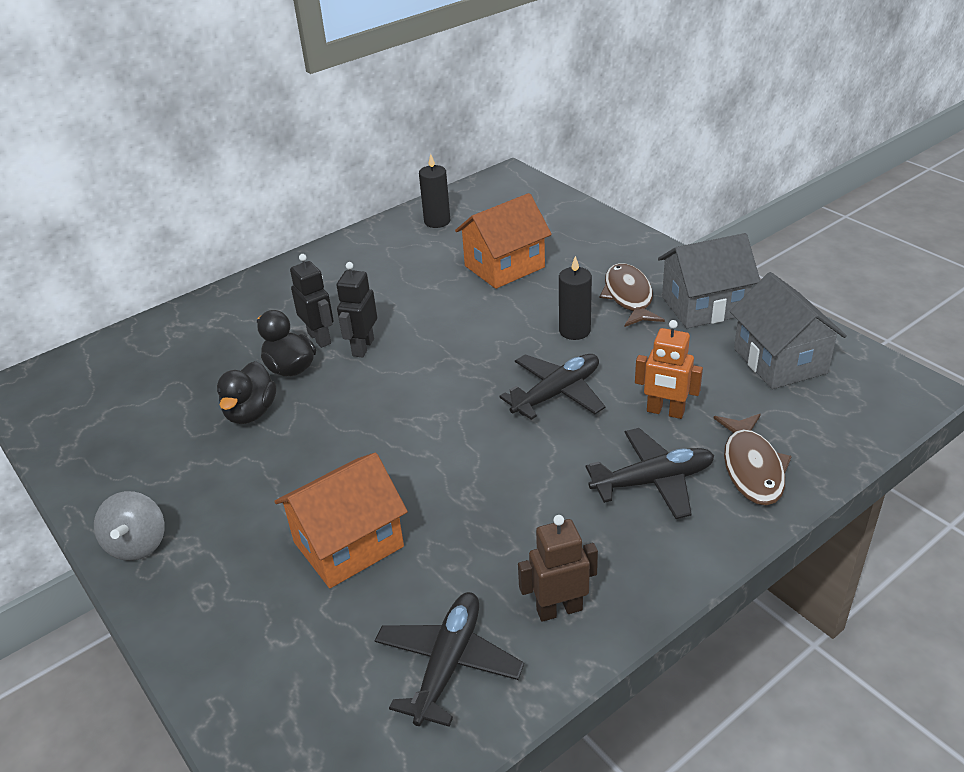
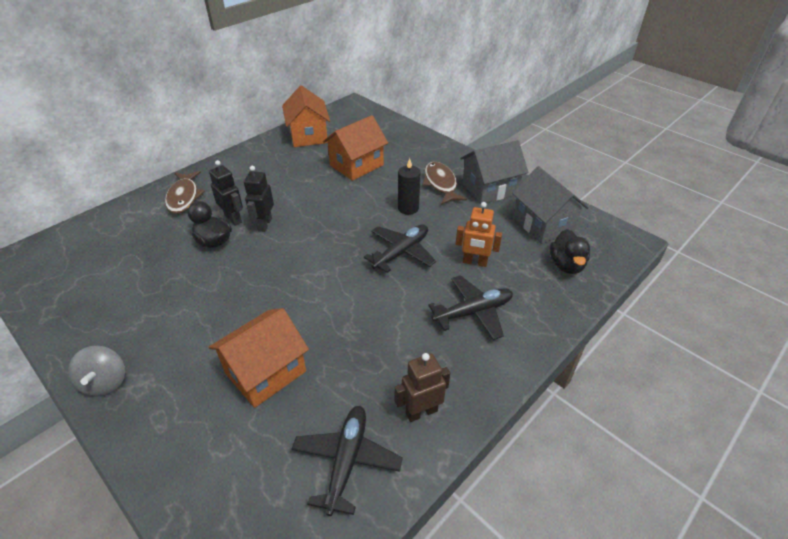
camera: 10 degrees left, 5 degrees up
black duck [217,361,276,424] -> black duck moved to [550,229,590,274]
black candle [419,154,450,228] -> orange house [282,85,330,147]
brown fish [713,414,792,506] -> brown fish moved to [165,171,205,214]

